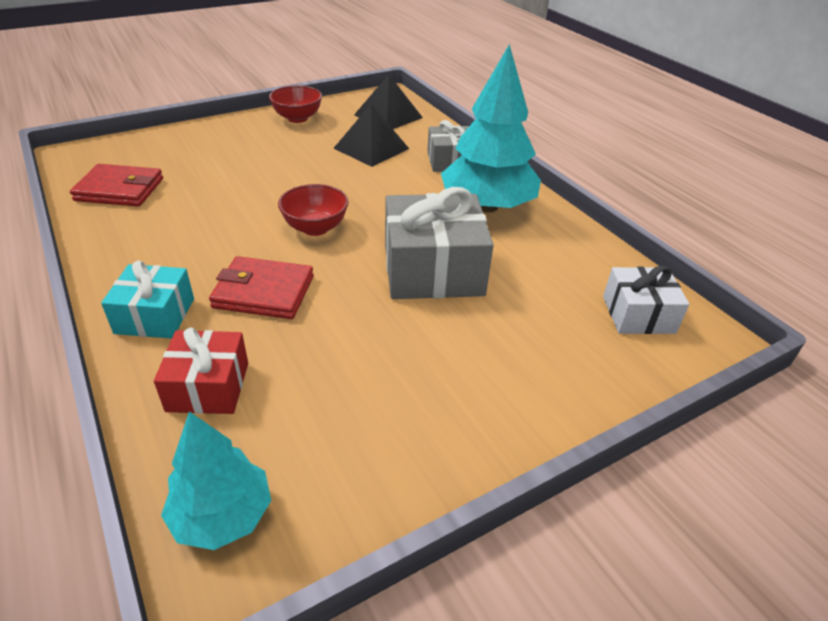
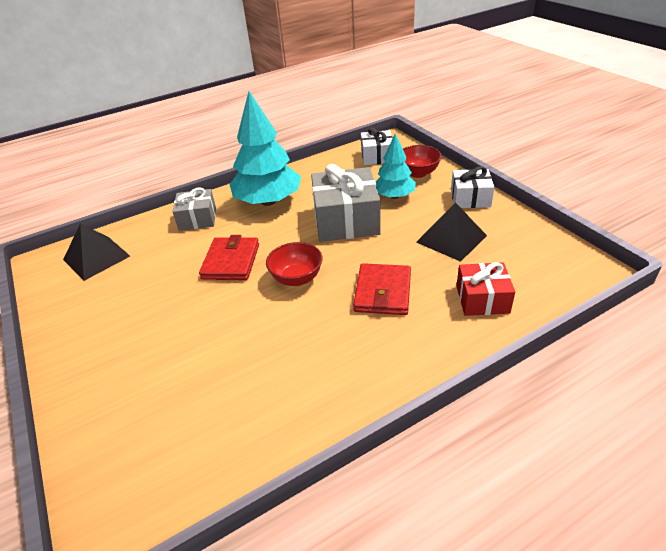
camera: 85 degrees left, 0 degrees up
red wallet [70,164,163,207] -> red wallet moved to [199,235,259,280]
turquoise gift [101,261,194,339] -> none
turquoise tree [161,411,271,550] -> turquoise tree moved to [376,134,416,199]
red bowl [269,85,322,123] -> red bowl moved to [403,145,442,178]
black pyramid [333,104,409,167] -> black pyramid moved to [416,202,487,262]
none -> white gift [451,166,495,208]

